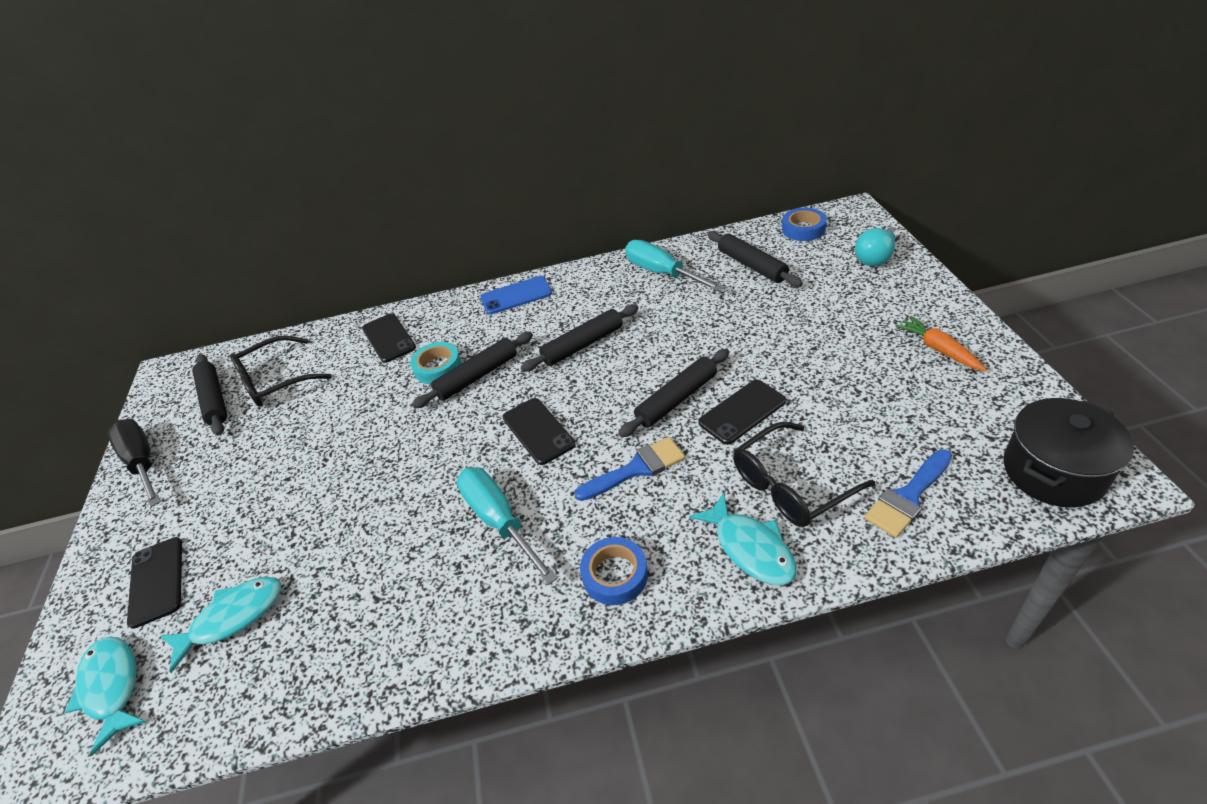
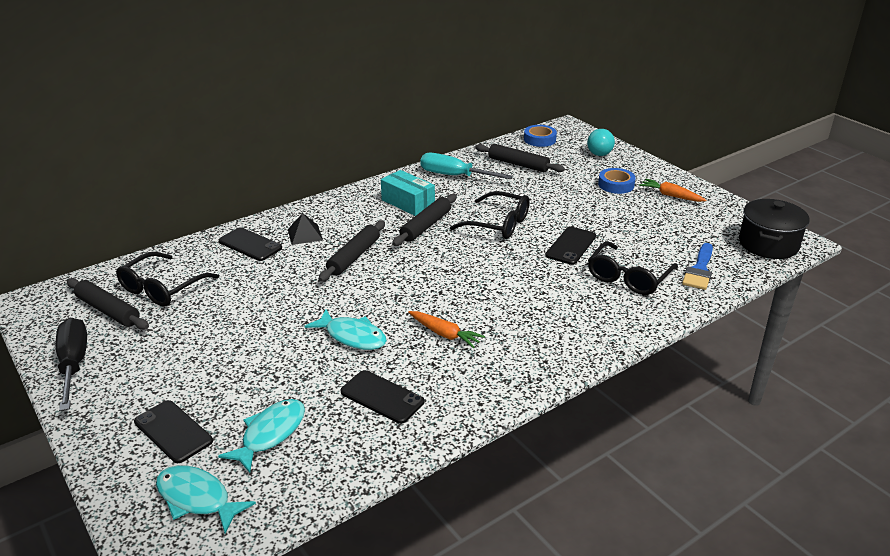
camera: 30 degrees left, 10 degrees down
black screwdriver [108,419,161,507] -> black screwdriver turned 45 degrees clockwise [56,318,87,411]
turquoise tape [410,342,462,384] -> none
turquoise screwdriver [457,467,558,585] -> orange carrot [408,311,485,348]
blue phone [480,276,552,315] -> none
black phone [502,398,576,465] -> black phone moved to [340,370,424,424]
blue brush [574,437,685,501] -> none
blue tape [580,537,648,605] -> blue tape moved to [598,168,636,194]
black rolling pin [618,349,729,437] -> none
turquoise fish [689,492,797,585] -> turquoise fish moved to [305,309,387,350]
none -> black pyramid [288,213,323,245]
none -> turquoise box [381,170,435,216]
none -> black glasses [450,191,530,239]

